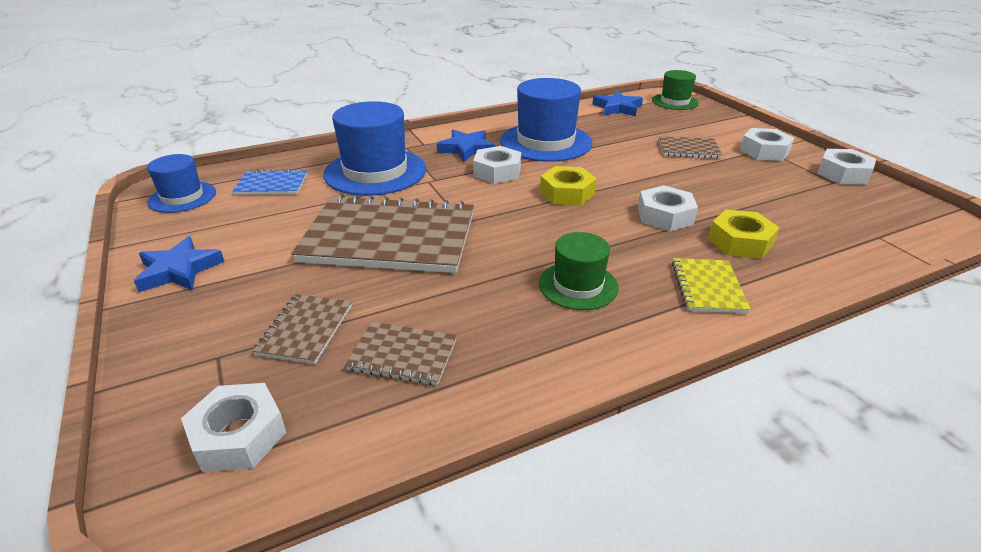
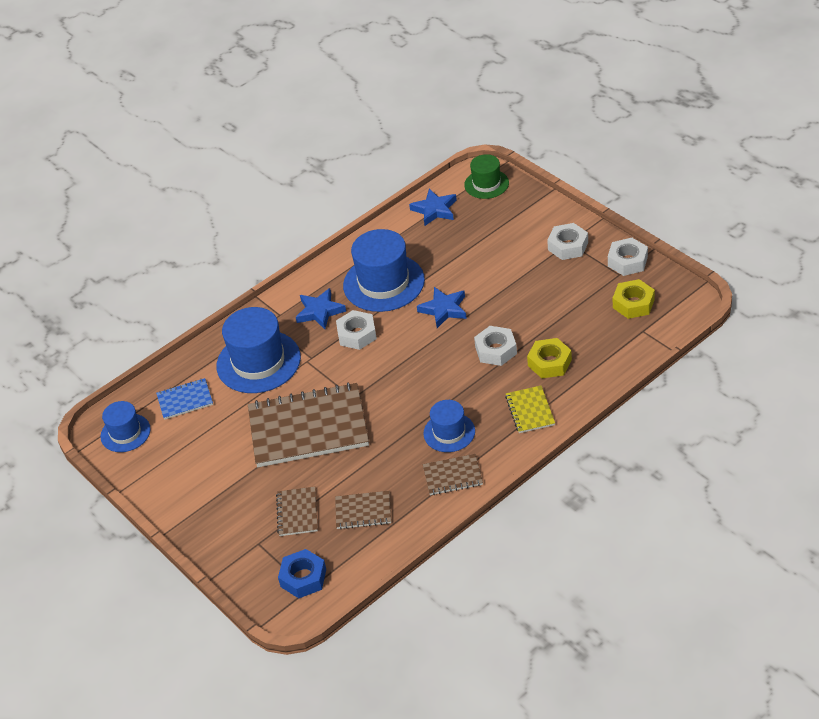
camera: 10 degrees left, 10 degrees up
blue star [134,236,225,292] -> blue star moved to [417,287,467,328]
white nut [181,383,287,472] -> blue nut [278,549,326,598]
green hat [539,232,618,310] -> blue hat [423,400,475,452]
yellow nut [540,166,597,206] -> yellow nut moved to [613,279,655,319]
brown notebook [659,136,722,159] -> brown notebook moved to [423,454,483,495]

